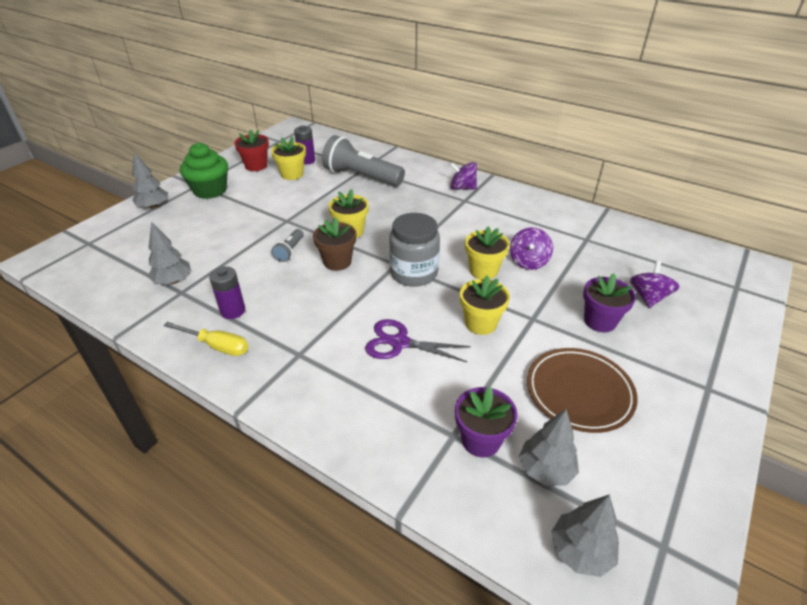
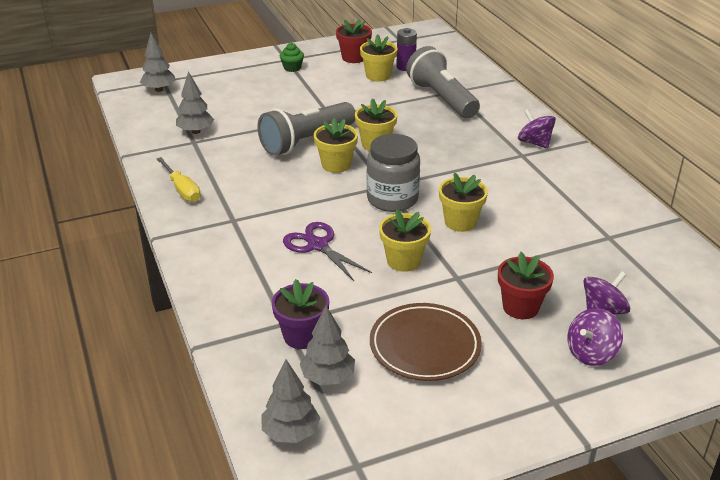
camera: 35 degrees right, 5 degrees down
grey tree [132,152,168,209] -> grey tree moved to [140,33,176,92]
green cupcake [180,143,228,199] -> green cupcake [280,43,304,72], size x0.51
purple battery [209,266,245,319] -> none
grey flashlight [272,229,304,262] -> grey flashlight [257,102,355,156], size x2.20
brown flower pot [313,217,356,271] -> yellow flower pot [314,118,358,173]
purple spinning top [510,228,553,270] -> purple spinning top moved to [567,308,623,366]
purple flower pot [583,273,636,332] -> red flower pot [498,252,554,319]

